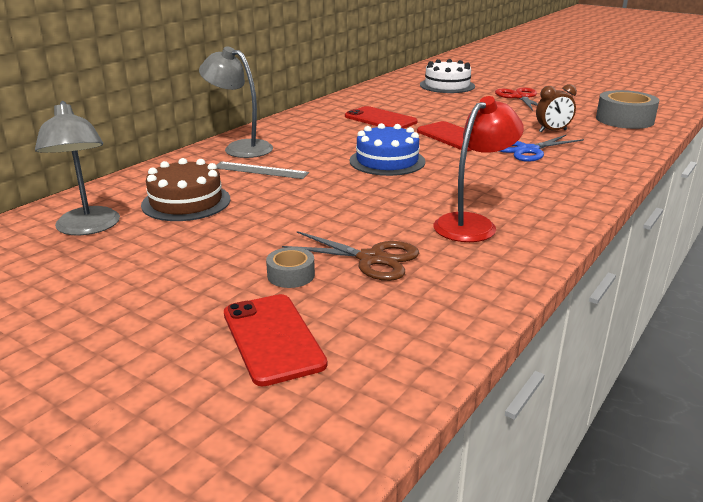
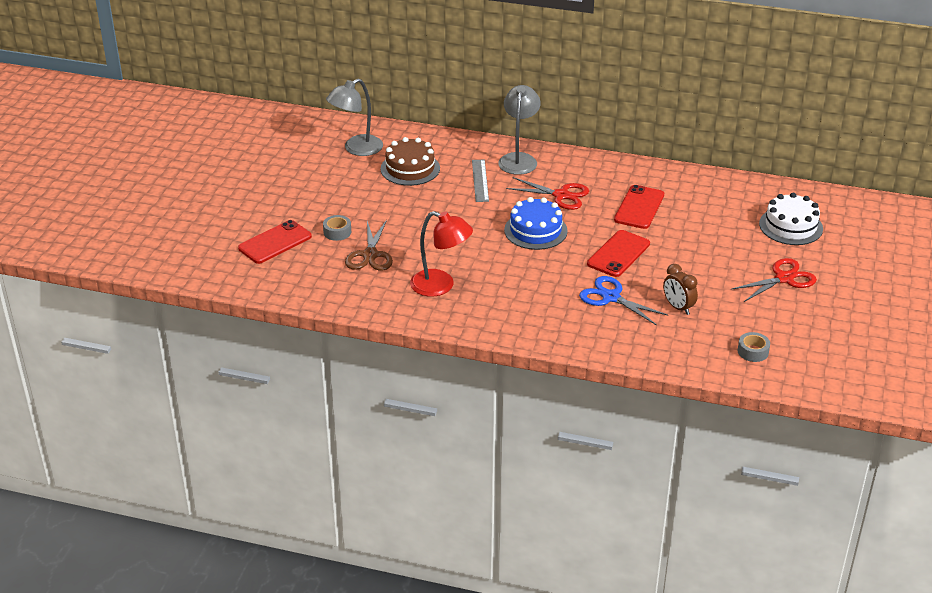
camera: 70 degrees right, 10 degrees up
grey tape [596,90,659,129] -> grey tape [737,332,770,362], size x0.51
none -> red scissors [506,177,589,210]

